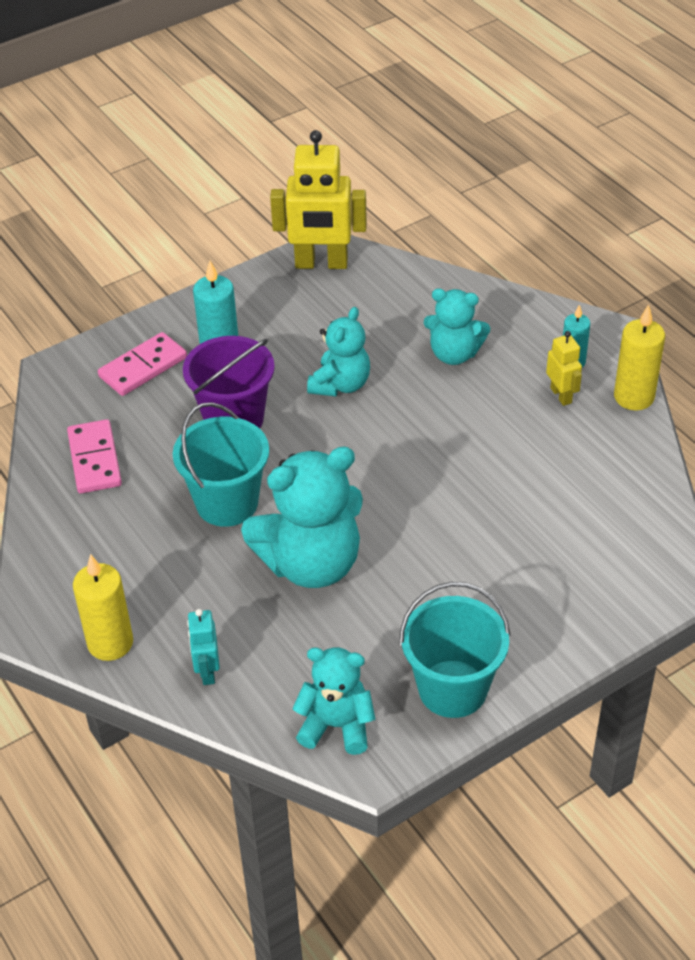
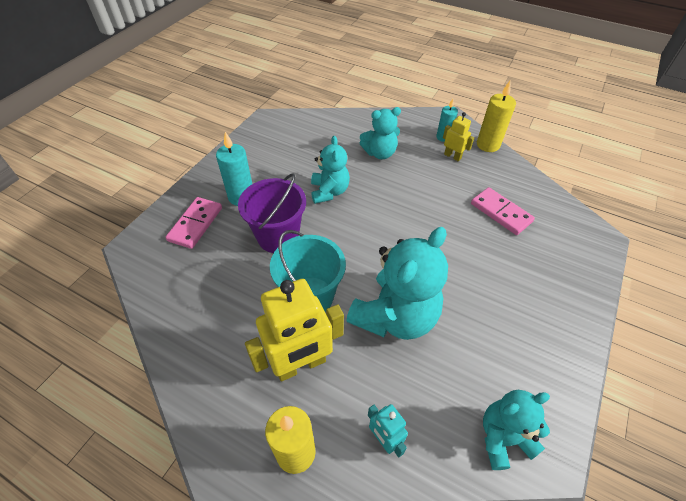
camera: 30 degrees left, 5 degrees up
pink domino [67,419,122,493] -> pink domino moved to [471,187,535,235]
yellow robot [270,130,367,269] -> yellow robot moved to [245,279,344,382]
turquoise bucket [399,582,511,718] -> none

